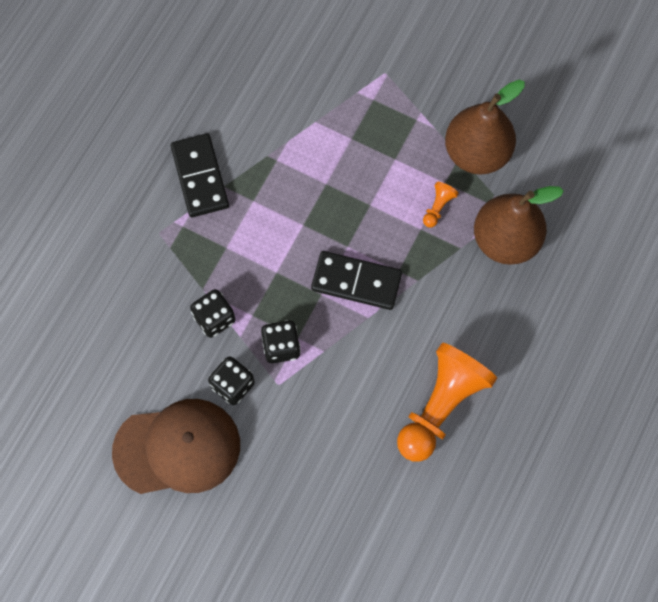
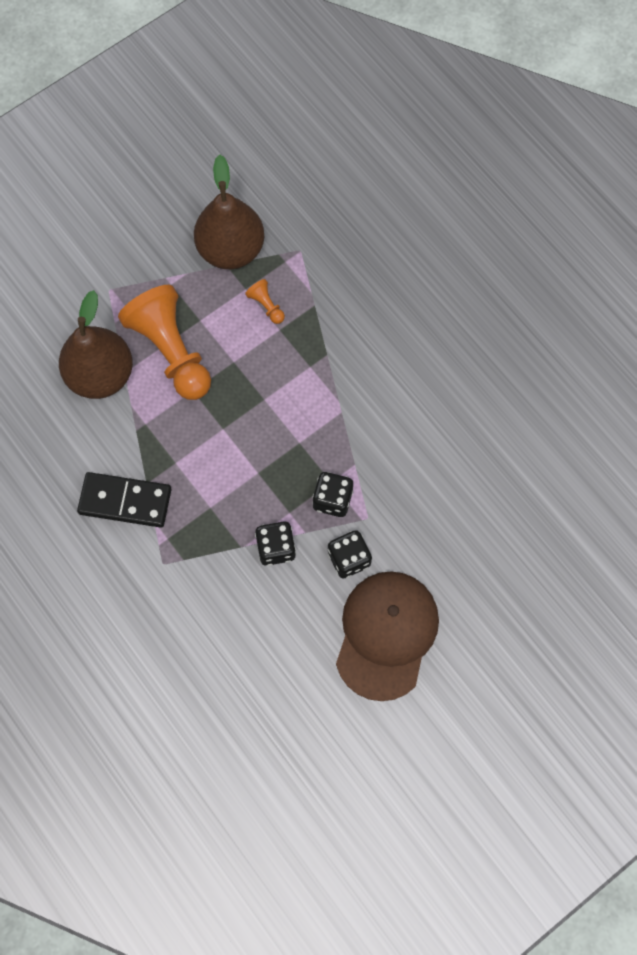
camera: 65 degrees left, 0 degrees up
black domino [311,251,402,310] -> none
orange pawn [397,343,497,462] -> orange pawn moved to [118,285,211,400]
brown pear [474,186,564,265] -> brown pear moved to [59,290,133,399]

